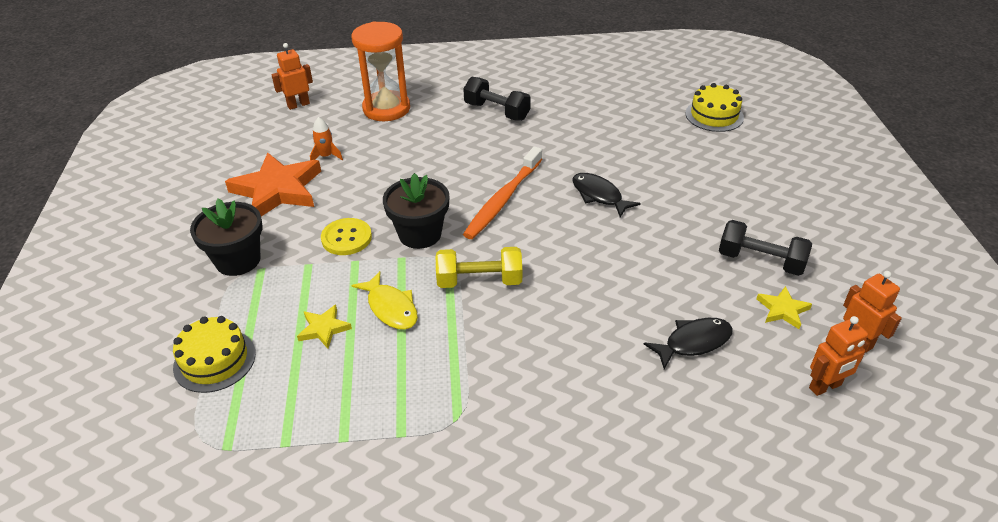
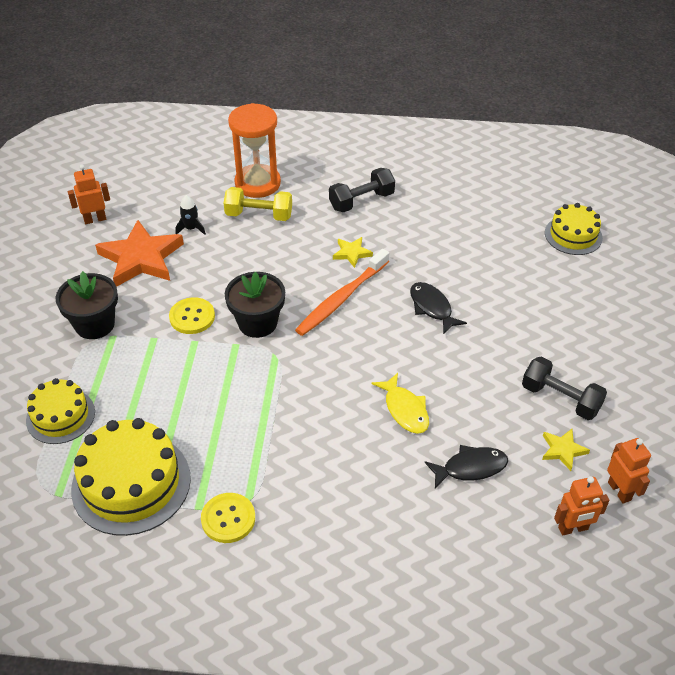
camera: 10 degrees right, 5 degrees up
orange robot [271,43,313,110] -> orange robot moved to [68,164,110,224]
yellow star [297,305,352,349] -> yellow star moved to [333,237,373,268]
orange rocket [310,117,343,160] -> black rocket [175,195,206,235]
yellow fish [351,271,418,330] -> yellow fish moved to [372,373,429,434]
yellow dumbbell [436,247,522,288] -> yellow dumbbell moved to [224,187,292,221]
black dumbbell [463,77,531,121] -> black dumbbell turned 75 degrees counterclockwise [329,168,395,212]
none -> yellow cake [71,418,191,536]
none -> yellow button [201,493,255,543]

